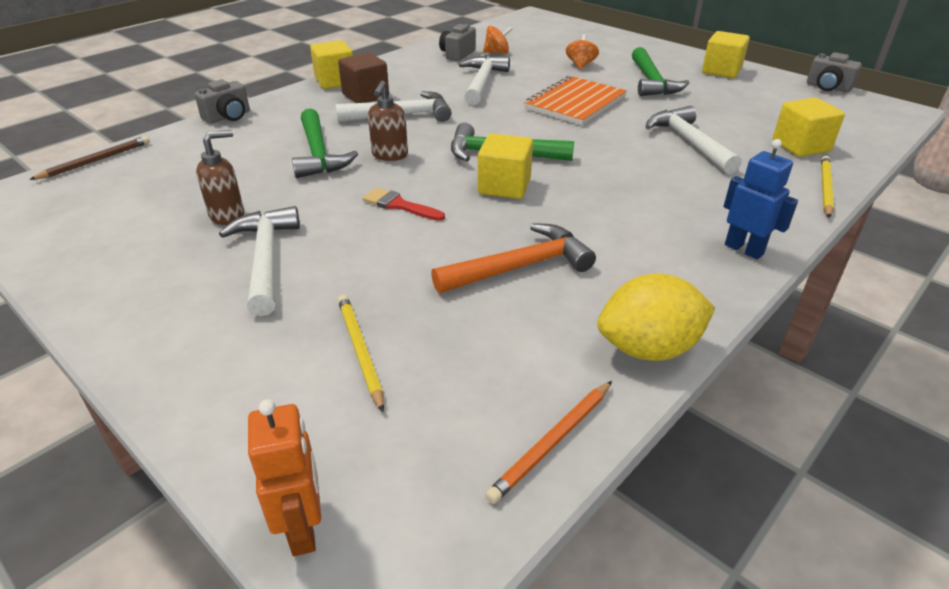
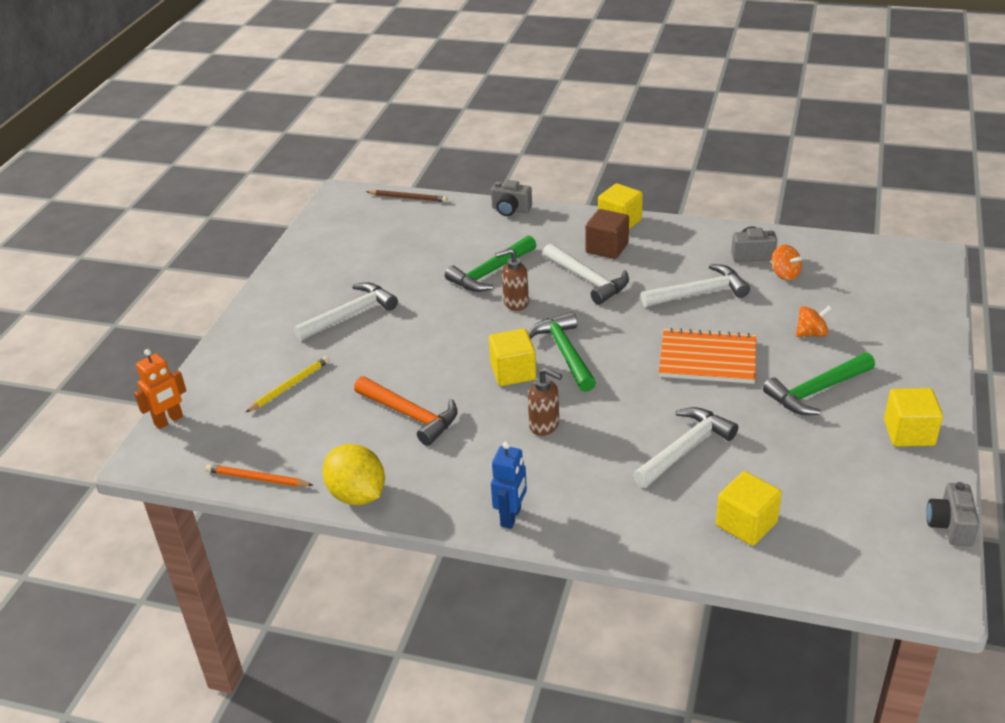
camera: 65 degrees right, 0 degrees up
brown soap dispenser [196,130,244,225] -> brown soap dispenser moved to [528,368,562,436]
red brush [363,188,445,221] -> none
yellow pencil [821,156,834,218] -> none

